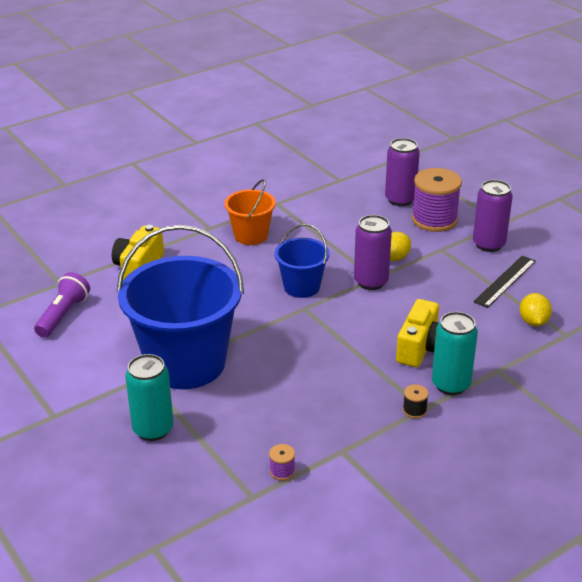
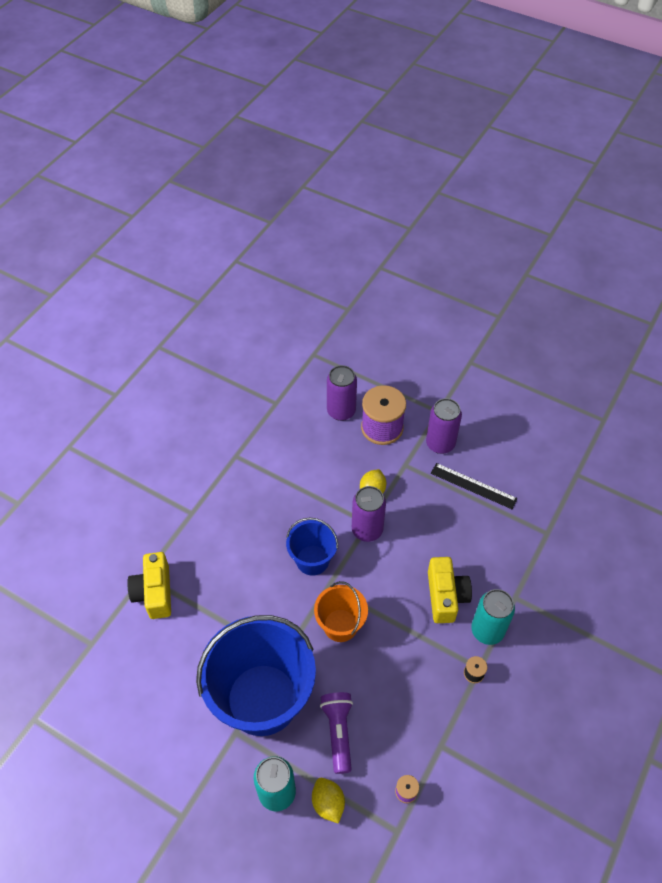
camera: 25 degrees left, 20 degrees up
purple flashlight [34,272,90,338] -> purple flashlight moved to [320,692,353,774]
orange bucket [224,179,276,245] -> orange bucket moved to [314,581,368,642]
black ruler [473,256,536,308] -> black ruler turned 75 degrees counterclockwise [431,463,518,509]
yellow lemon [520,293,552,326] -> yellow lemon moved to [312,778,345,824]

